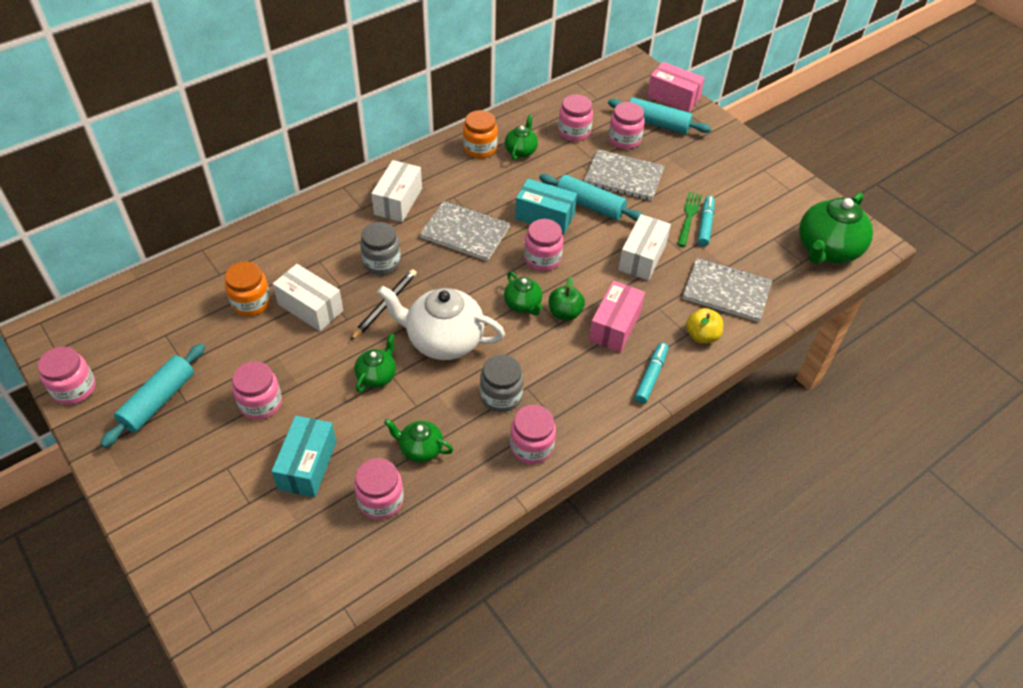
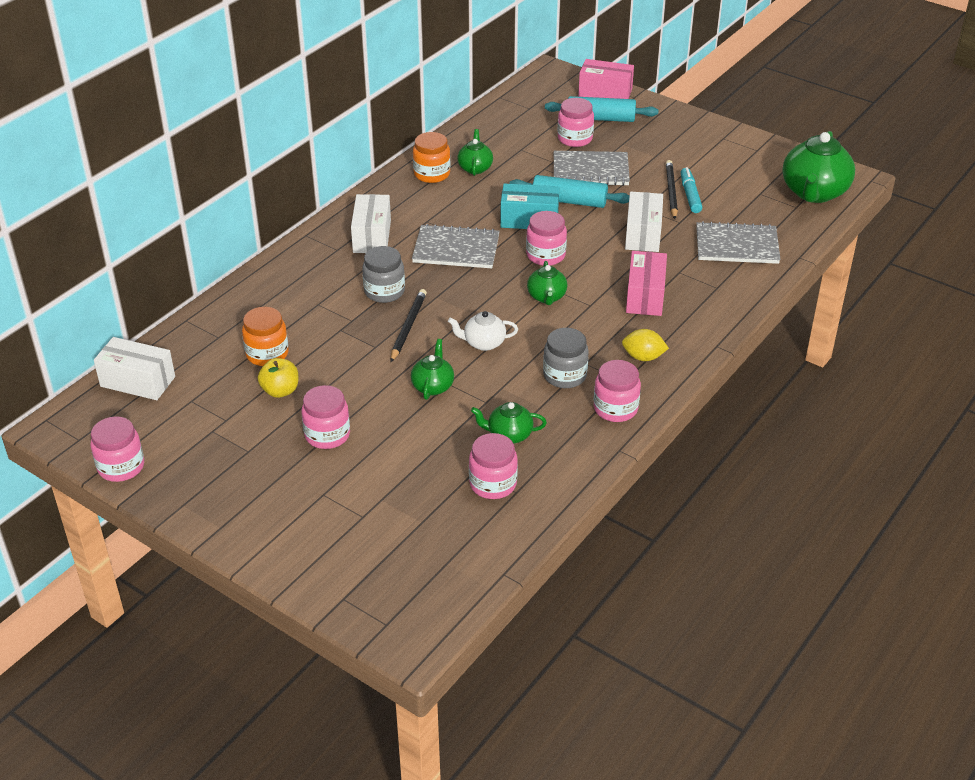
camera: 15 degrees left, 10 degrees down
turquoise rolling pin [100,343,205,447] -> none
turquoise box [272,416,337,497] -> none
white box [273,264,343,331] -> white box moved to [94,337,175,400]
white teapot [377,286,505,360] -> white teapot [448,311,518,351], size x0.52
green teapot [504,271,543,315] -> green teapot turned 45 degrees clockwise [527,261,567,305]
green apple [549,277,585,321] -> none
pink jar [558,94,593,142] -> none
turquoise marker [635,343,669,404] -> none
green fork [677,192,702,247] -> black pencil [666,160,678,219]
yellow apple [686,308,723,344] -> yellow apple moved to [258,358,298,398]
none -> yellow lemon [622,329,669,361]

